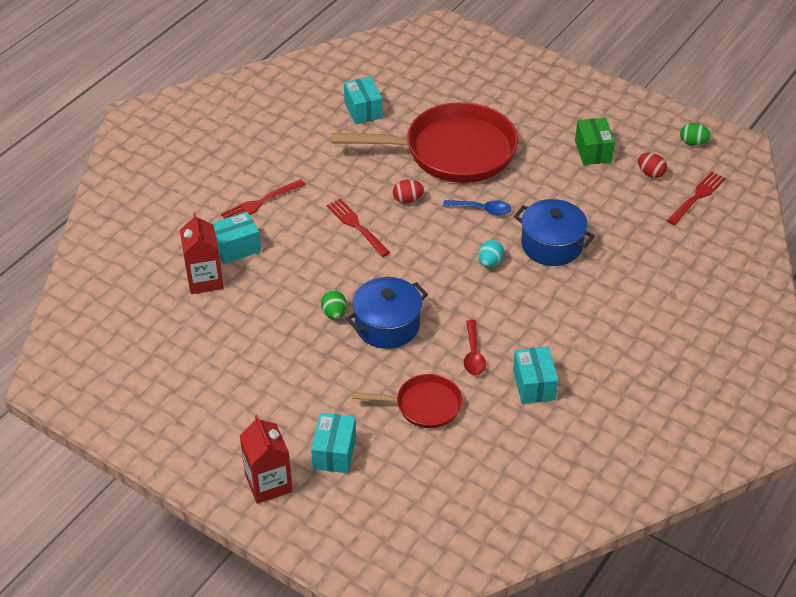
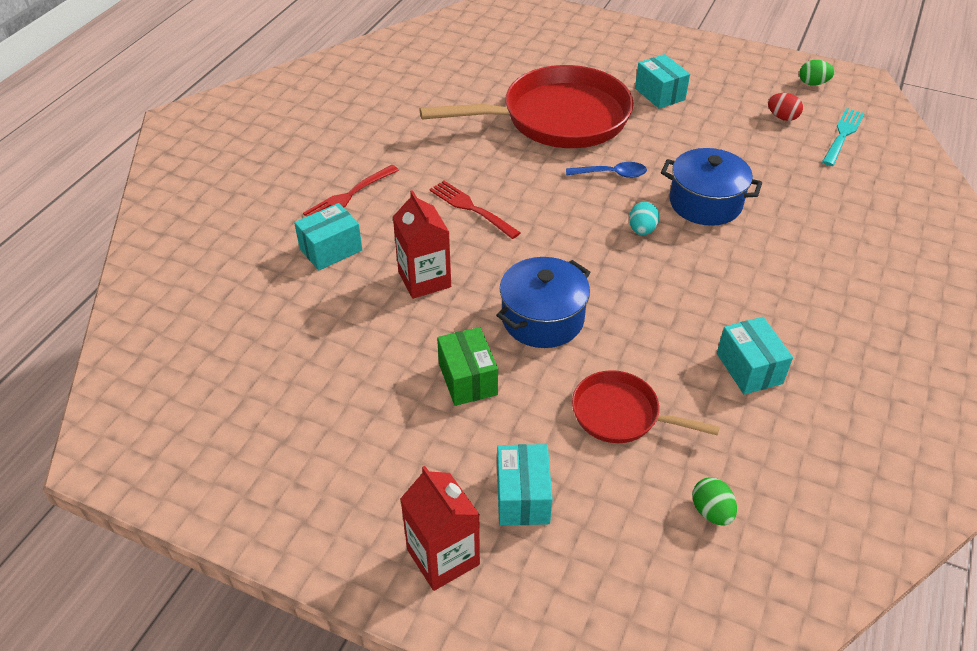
camera: 10 degrees left, 0 degrees up
red carton [180,213,224,294] -> red carton moved to [393,190,451,299]
green egg [321,290,347,319] -> green egg moved to [692,478,737,526]
turquoise box [344,77,382,124] -> turquoise box moved to [635,54,690,109]
red pan [352,374,463,428] -> red pan turned 150 degrees counterclockwise [572,370,720,443]
red egg [393,180,424,203] -> none
red spoon [464,320,486,375] -> none
green box [575,118,615,165] -> green box moved to [437,327,498,406]
red fork [667,172,726,225] -> turquoise fork [822,108,865,166]

